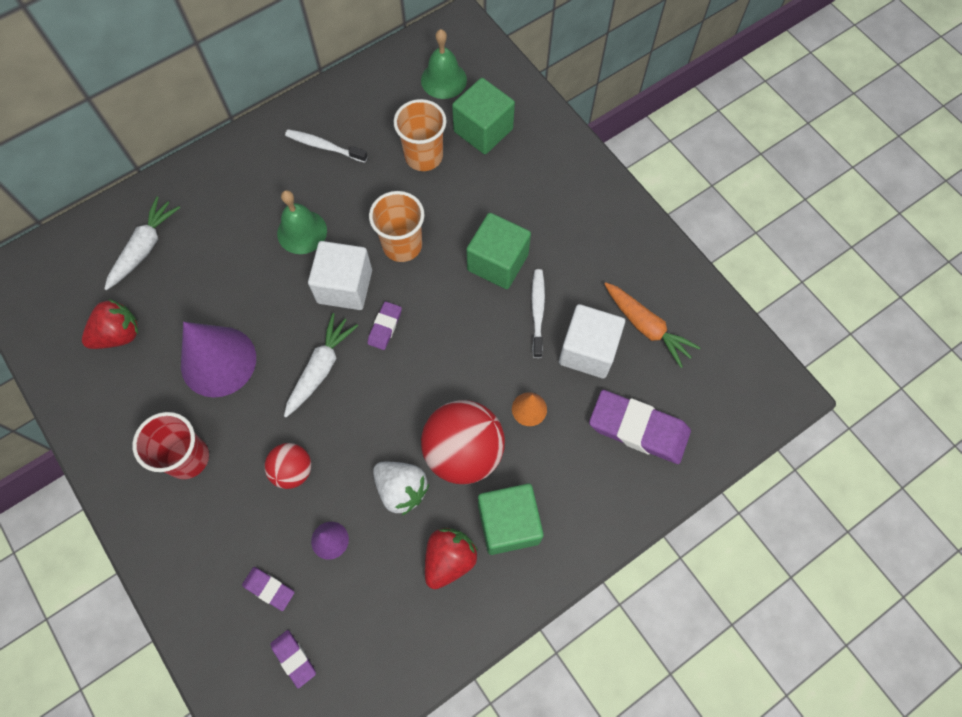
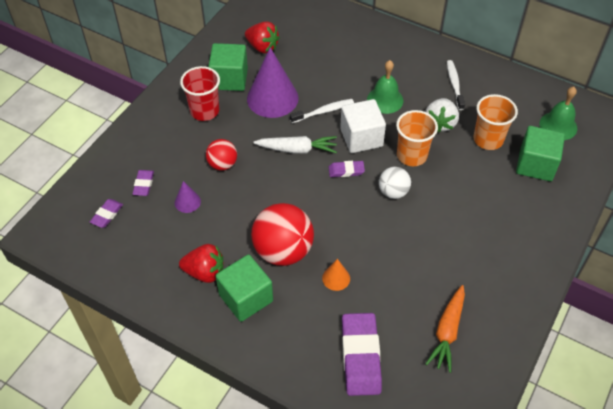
camera: 65 degrees right, 15 degrees down
white carrot [104,196,180,290] -> none
white strawberry [373,462,429,515] -> white strawberry moved to [425,98,459,133]
green cube [466,213,531,289] -> green cube moved to [208,43,248,91]
white toothbrush [531,269,545,358] -> white toothbrush moved to [290,99,354,123]
white cube [559,304,625,379] -> none
none -> white ball [379,167,411,199]

